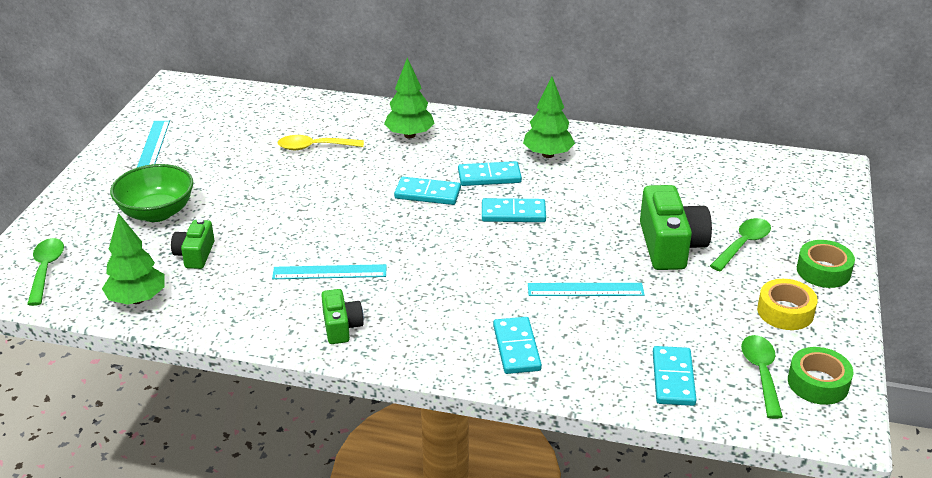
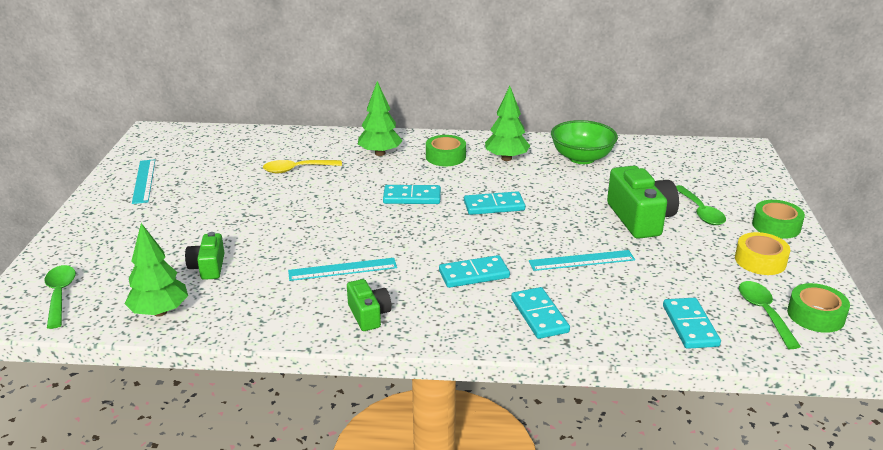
camera: 10 degrees left, 5 degrees down
green bowl [110,164,194,222] -> green bowl moved to [551,120,618,164]
turquoise domino [458,161,522,186] -> turquoise domino moved to [439,255,510,288]
green spoon [710,218,771,271] -> green spoon turned 135 degrees clockwise [676,185,726,225]
none -> green tape [426,135,466,166]

